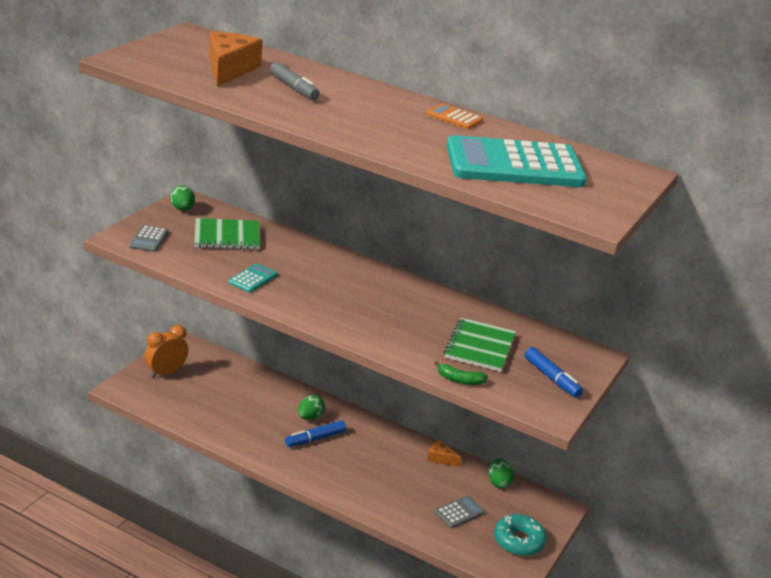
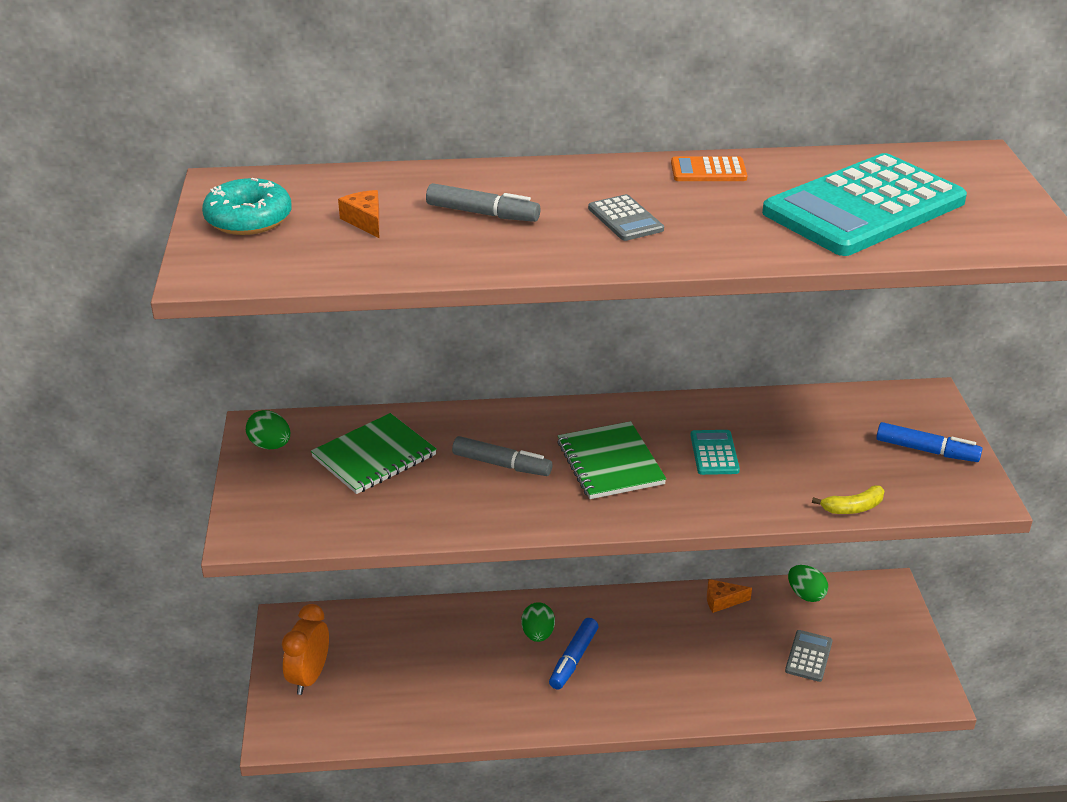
camera: 30 degrees left, 5 degrees up
grey calculator [129,225,168,252] -> grey calculator moved to [588,194,664,241]
orange cheese [209,31,263,87] -> orange cheese [338,190,379,238], size x0.49
turquoise calculator [228,263,277,292] -> turquoise calculator moved to [690,430,740,475]
green banana [434,361,488,385] -> yellow banana [812,485,885,514]
green notebook [444,318,516,372] -> green notebook moved to [557,421,666,499]
turquoise donut [494,514,547,556] -> turquoise donut moved to [202,178,292,235]
none -> grey marker [452,436,552,476]

